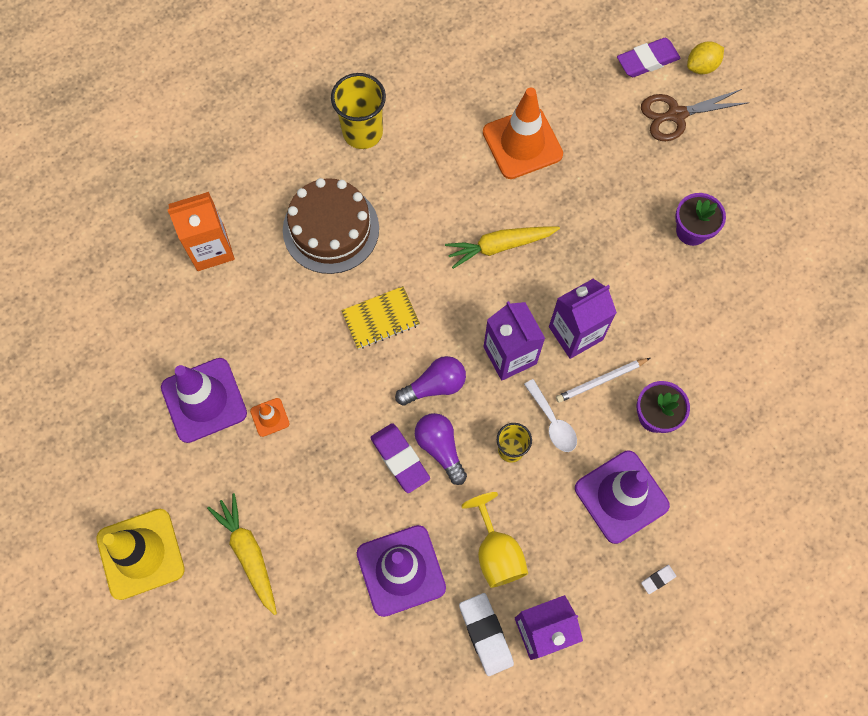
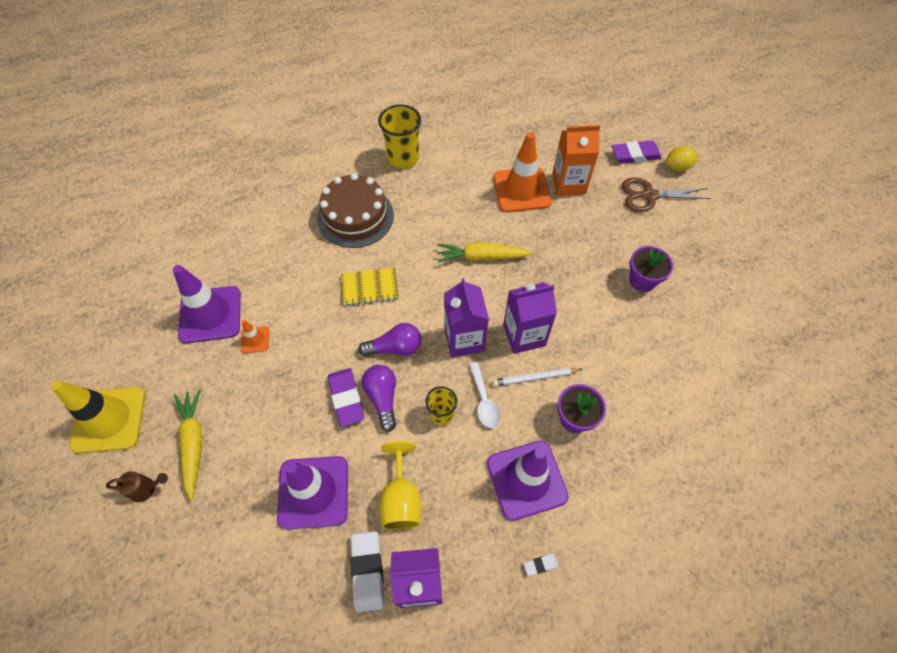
camera: 15 degrees right, 10 degrees down
orange carton [167,192,235,271] -> orange carton moved to [552,125,601,196]
none -> brown watering can [106,471,168,502]

